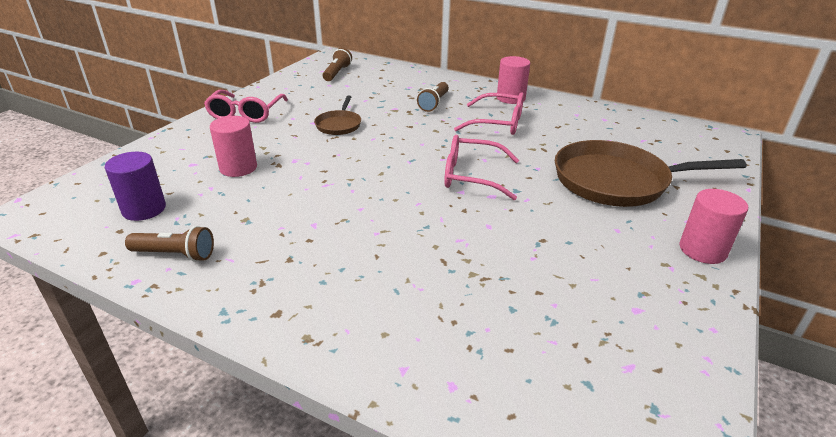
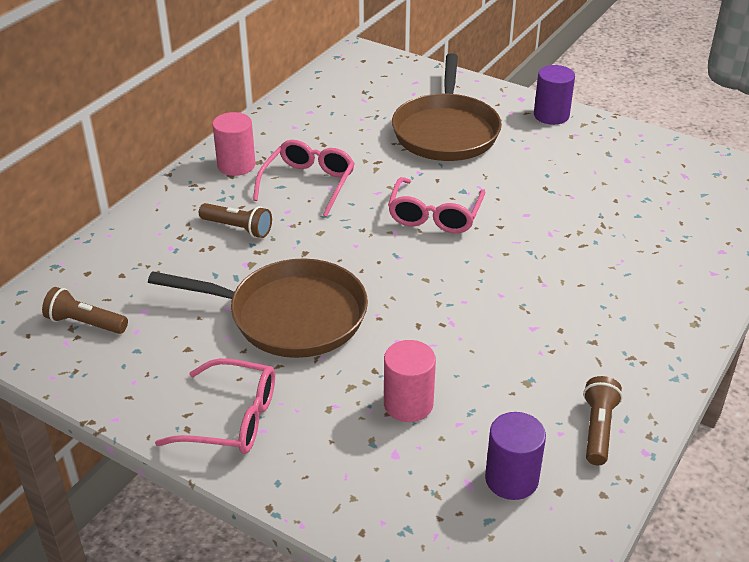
camera: 85 degrees left, 5 degrees up
brown pan [314,95,361,135] -> brown pan [148,258,368,358], size x2.05
pink cylinder [679,189,748,264] -> purple cylinder [534,65,575,125]

